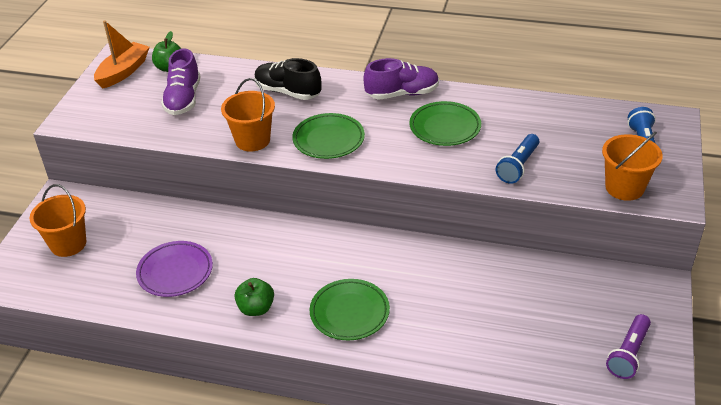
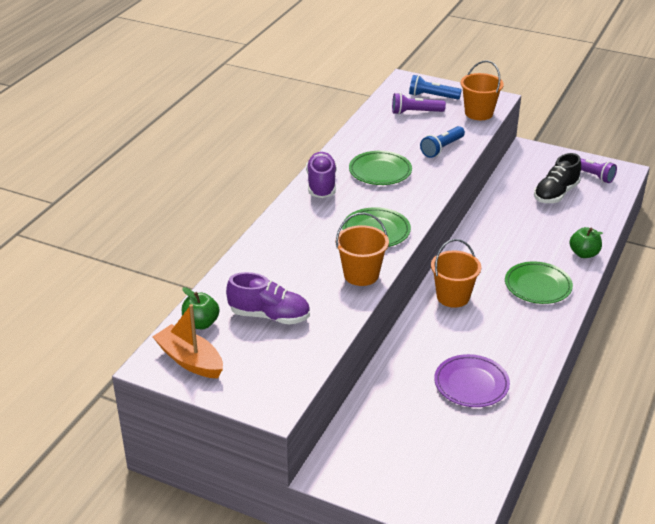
camera: 80 degrees left, 5 degrees down
orange bucket [30,184,86,257] -> orange bucket moved to [431,239,481,308]
green apple [235,278,274,316] -> green apple moved to [570,227,603,258]
black shoe [255,58,321,100] -> black shoe moved to [534,153,581,203]
blue flashlight [496,134,539,184] -> blue flashlight turned 90 degrees clockwise [420,126,465,158]
none -> purple flashlight [392,93,446,115]

